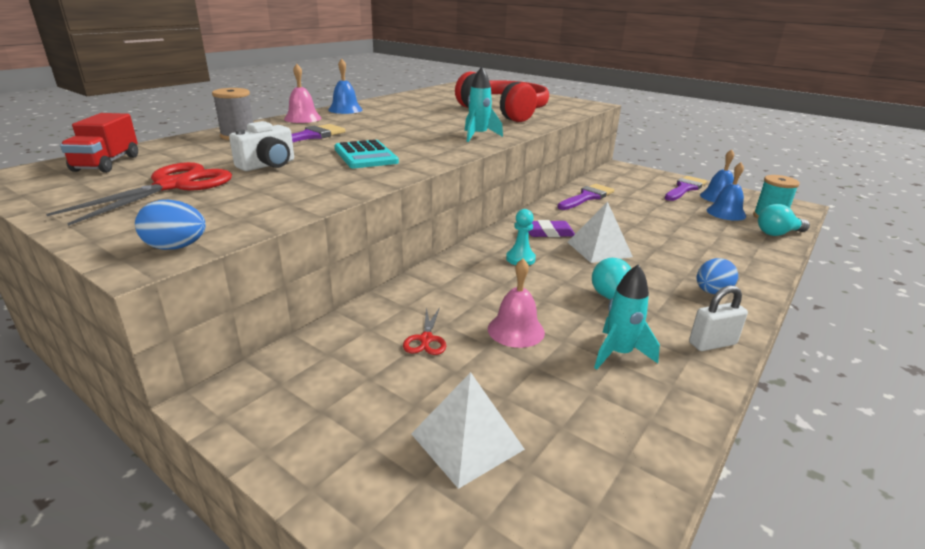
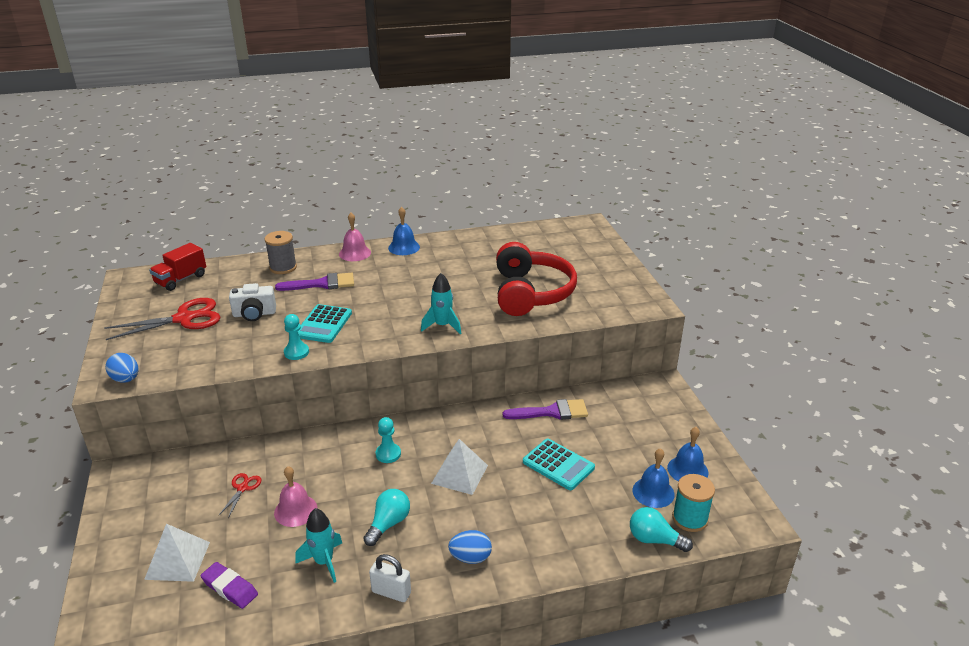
camera: 40 degrees right, 5 degrees up
red scissors [403,307,446,355] -> red scissors turned 150 degrees clockwise [218,473,262,518]
purple eraser [528,220,575,237] -> purple eraser moved to [201,562,258,609]
purple brush [665,176,707,201] -> none
none -> turquoise pawn [284,314,309,360]
none -> turquoise calculator [523,439,595,490]

